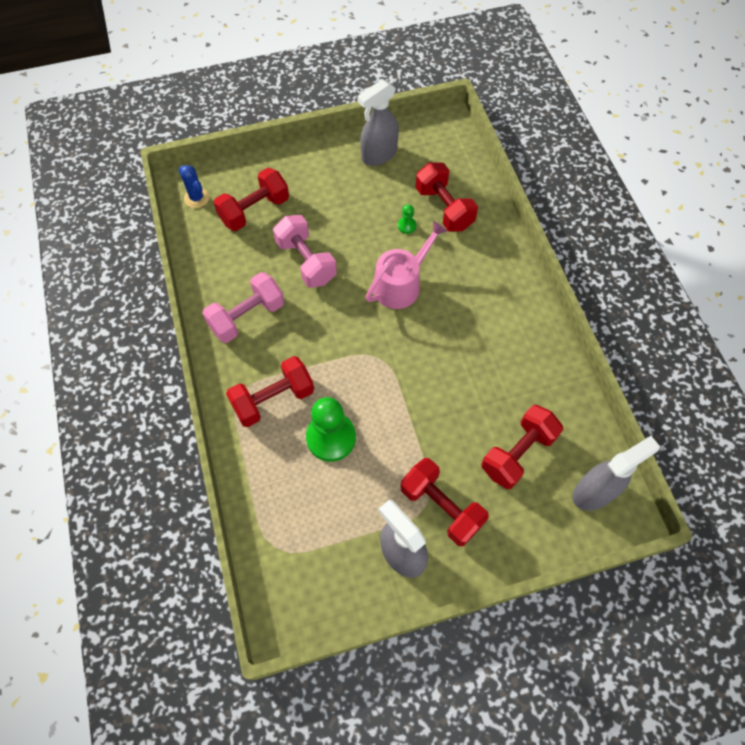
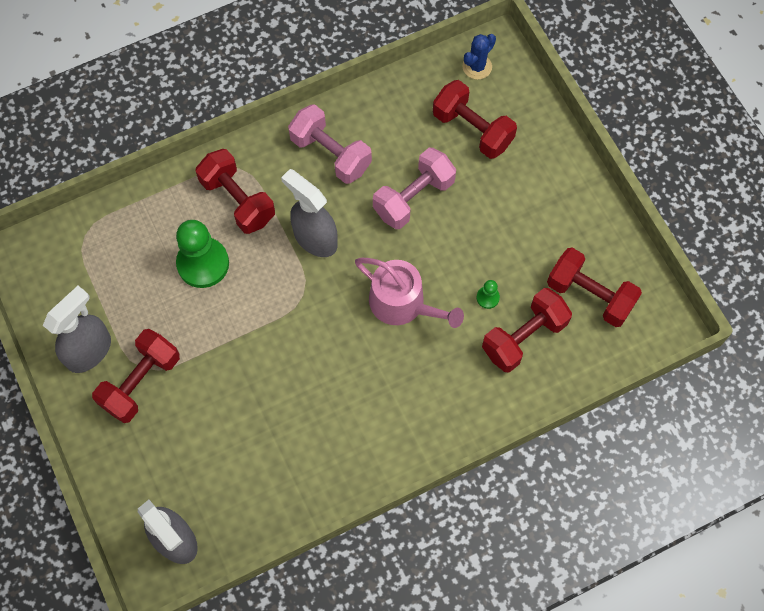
camera: 80 degrees right, 5 degrees up
grey spray bottle [357,79,399,166] -> grey spray bottle moved to [281,169,338,257]
red dumbbell [482,405,563,489] -> red dumbbell moved to [547,247,642,327]

